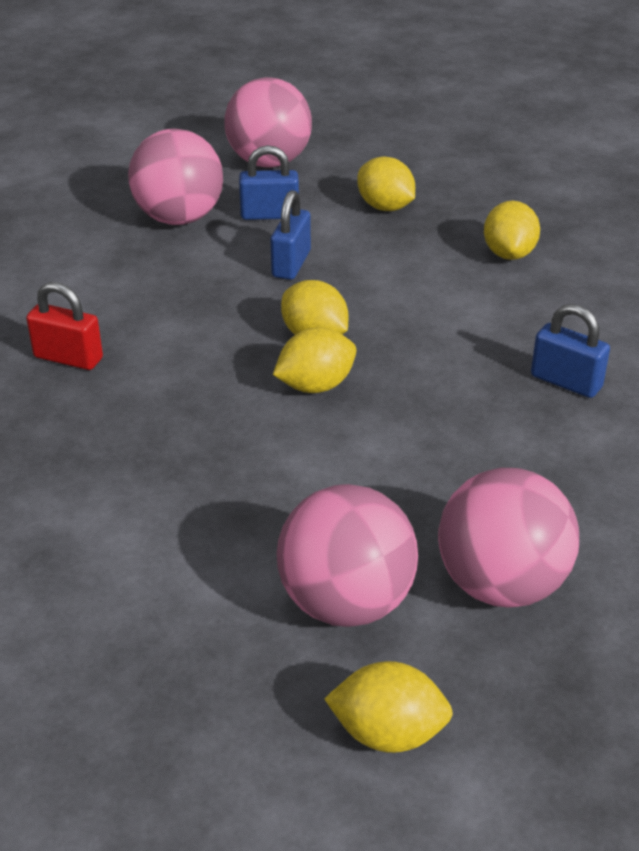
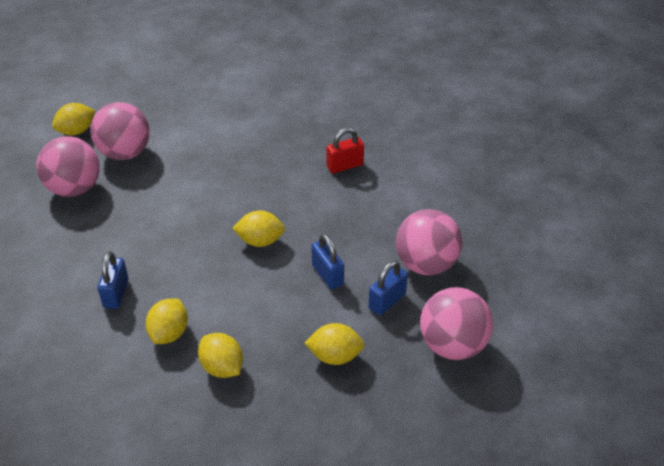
camera: 135 degrees right, 5 degrees up
yellow lemon [273,327,357,393] -> yellow lemon moved to [146,299,188,344]
blue padlock [531,304,610,398] -> blue padlock turned 75 degrees counterclockwise [98,251,129,309]

